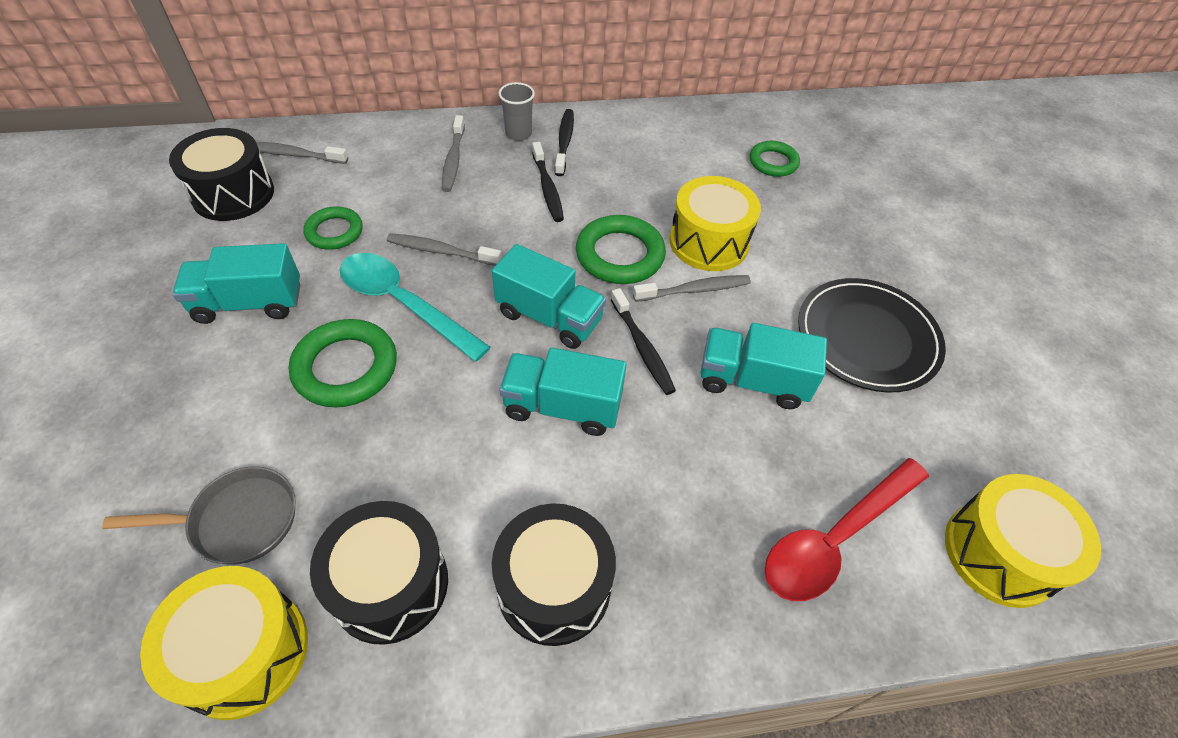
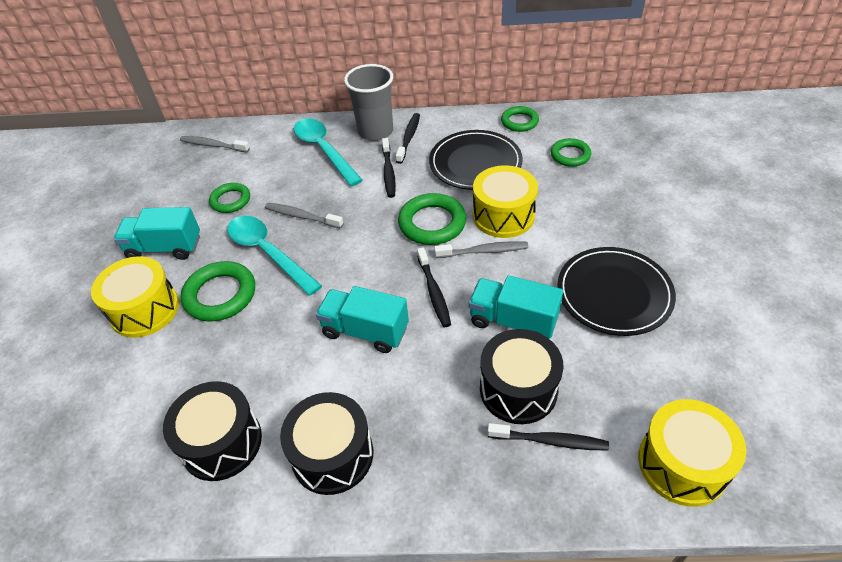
camera: 15 degrees right, 5 degrees down
grey pan [102,467,295,565] -> none
yellow drum [140,566,308,720] -> yellow drum moved to [91,256,179,338]
black drum [169,128,274,221] -> black drum moved to [480,329,564,424]
grey toothbrush [442,115,465,192] -> turquoise spoon [294,118,363,186]
turquoise truck [492,244,606,349] -> none
grey cup [498,82,535,141] -> grey cup [344,64,393,141], size x1.77
red spoon [765,458,929,601] -> black toothbrush [488,423,609,451]
none -> black plate [429,130,523,190]
none -> green ring [501,106,539,132]

